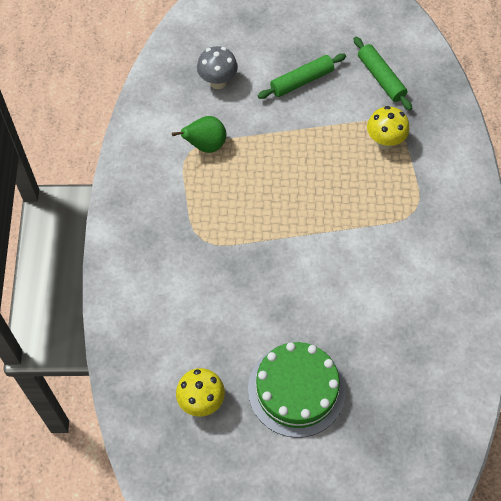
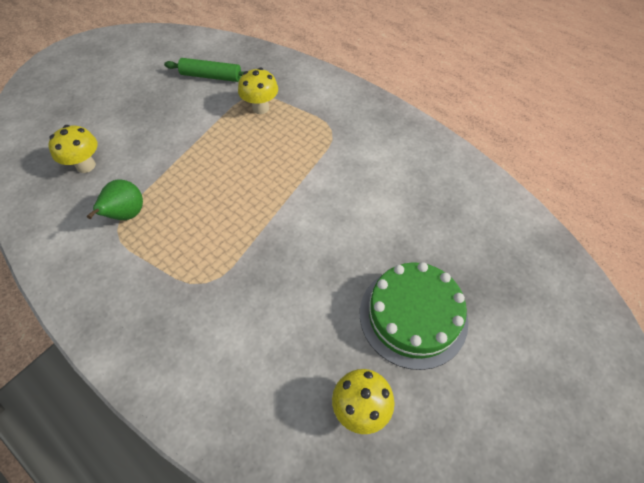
camera: 50 degrees left, 5 degrees down
grey mushroom [197,46,238,89] -> yellow mushroom [48,125,97,173]
green rolling pin [258,53,346,99] -> none

